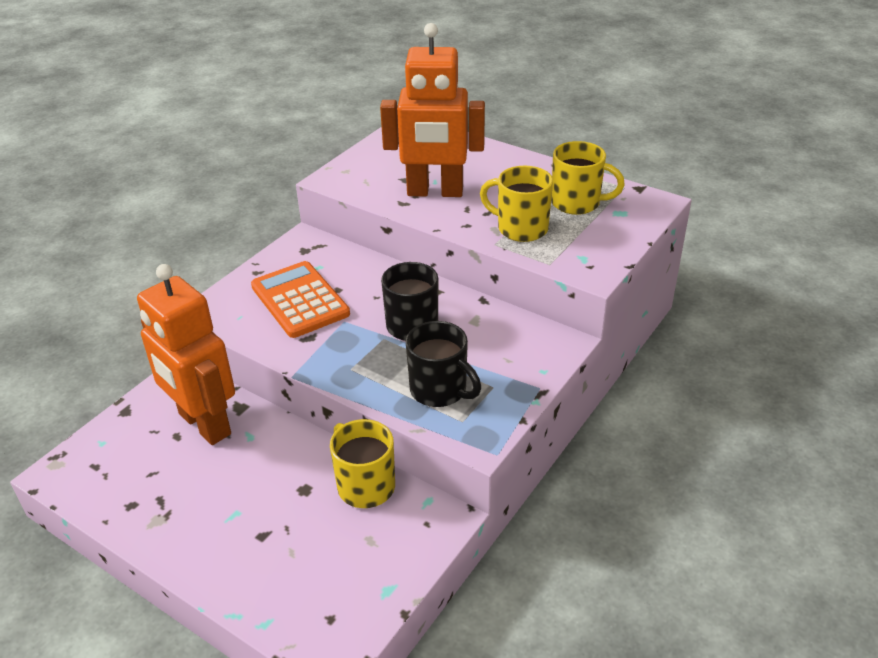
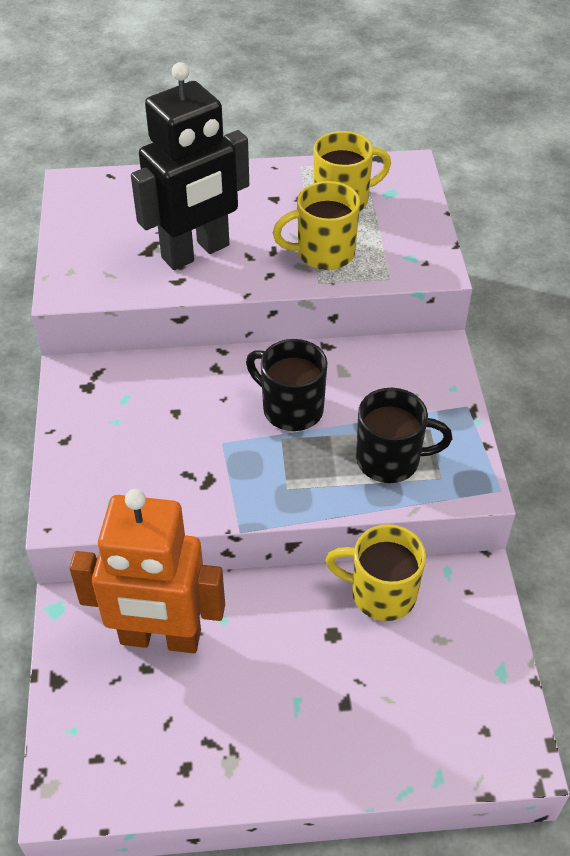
camera: 40 degrees left, 10 degrees up
orange calculator [251,261,350,338] -> none
orange robot [380,23,485,197] -> black robot [131,62,249,270]

